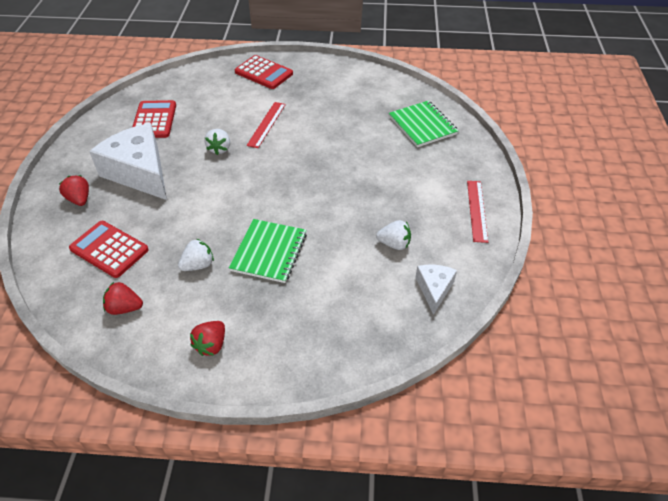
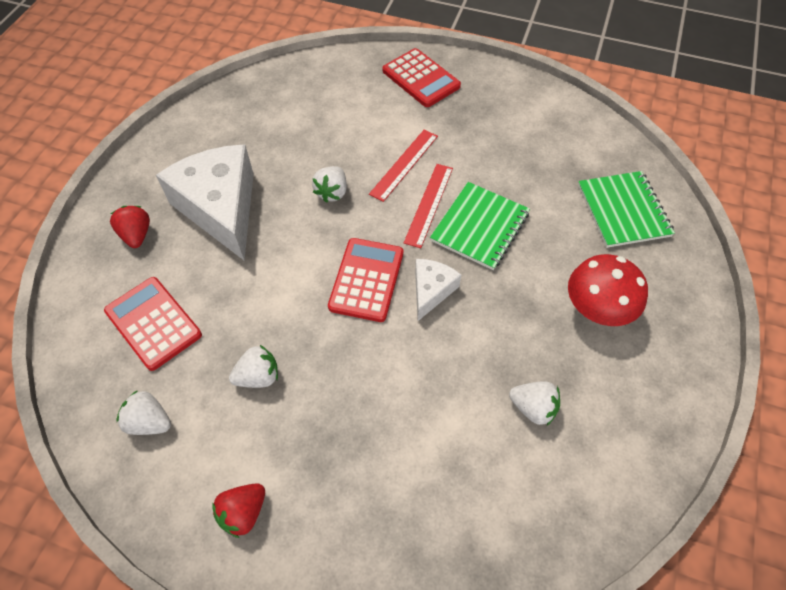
camera: 15 degrees right, 10 degrees up
red strawberry [103,282,143,315] -> white strawberry [116,390,171,435]
red calculator [132,100,176,138] -> red calculator moved to [328,238,403,322]
green notebook [229,219,307,283] -> green notebook moved to [430,182,530,270]
white cheese [415,265,457,315] -> white cheese moved to [415,259,461,321]
red ruler [467,181,488,243] -> red ruler moved to [404,164,453,248]
none -> red mushroom [568,254,648,326]

